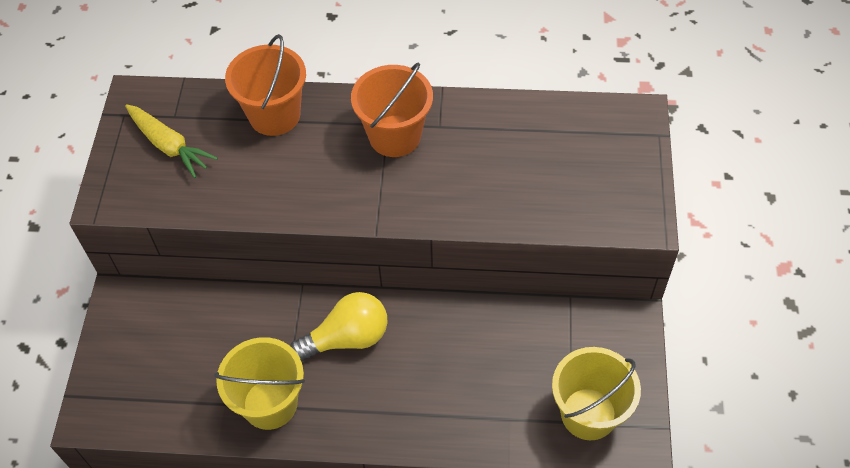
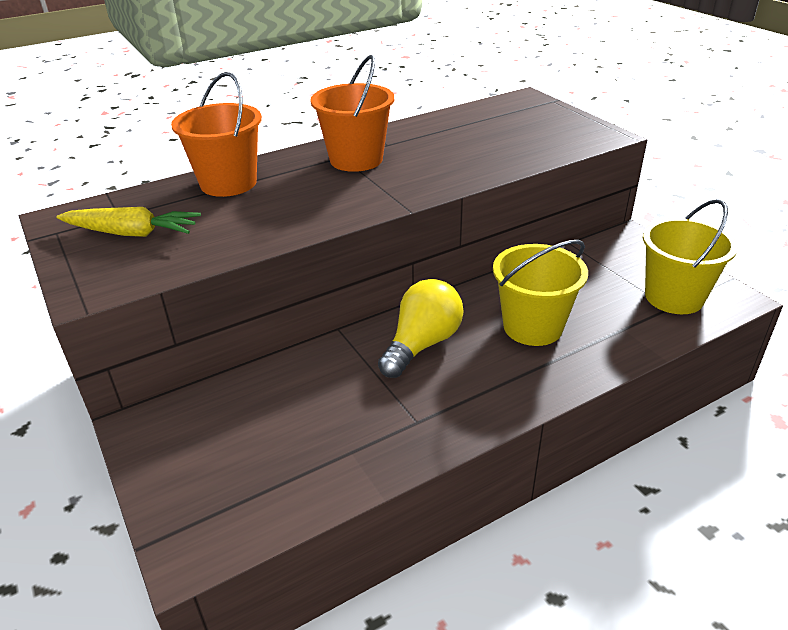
camera: 35 degrees left, 20 degrees down
yellow bucket [214,337,305,430] -> yellow bucket moved to [493,240,588,346]

